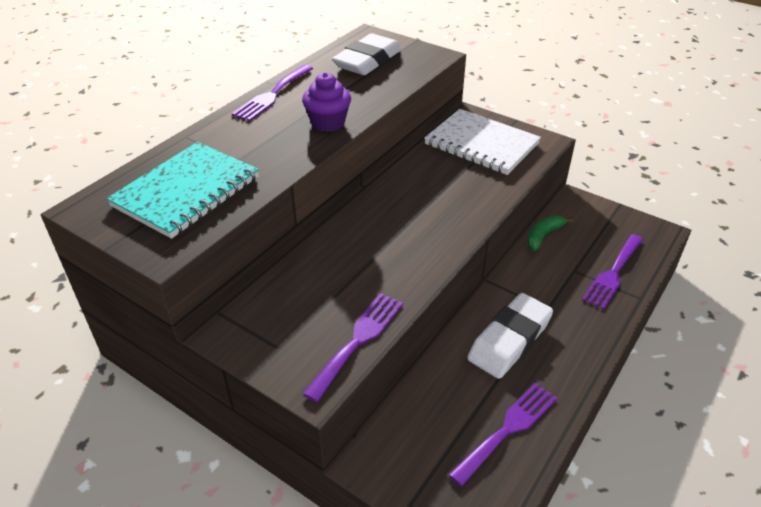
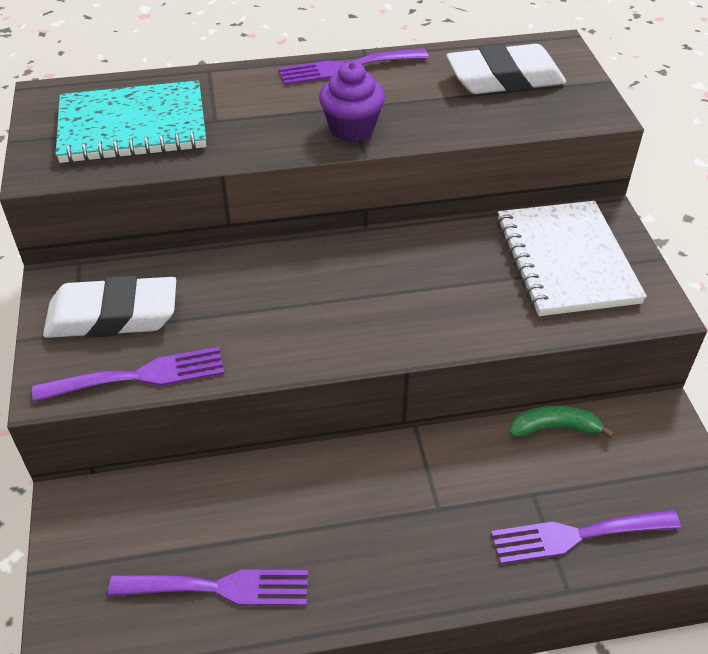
camera: 45 degrees right, 5 degrees up
white eraser [467,293,553,379] -> white eraser moved to [43,276,176,338]

